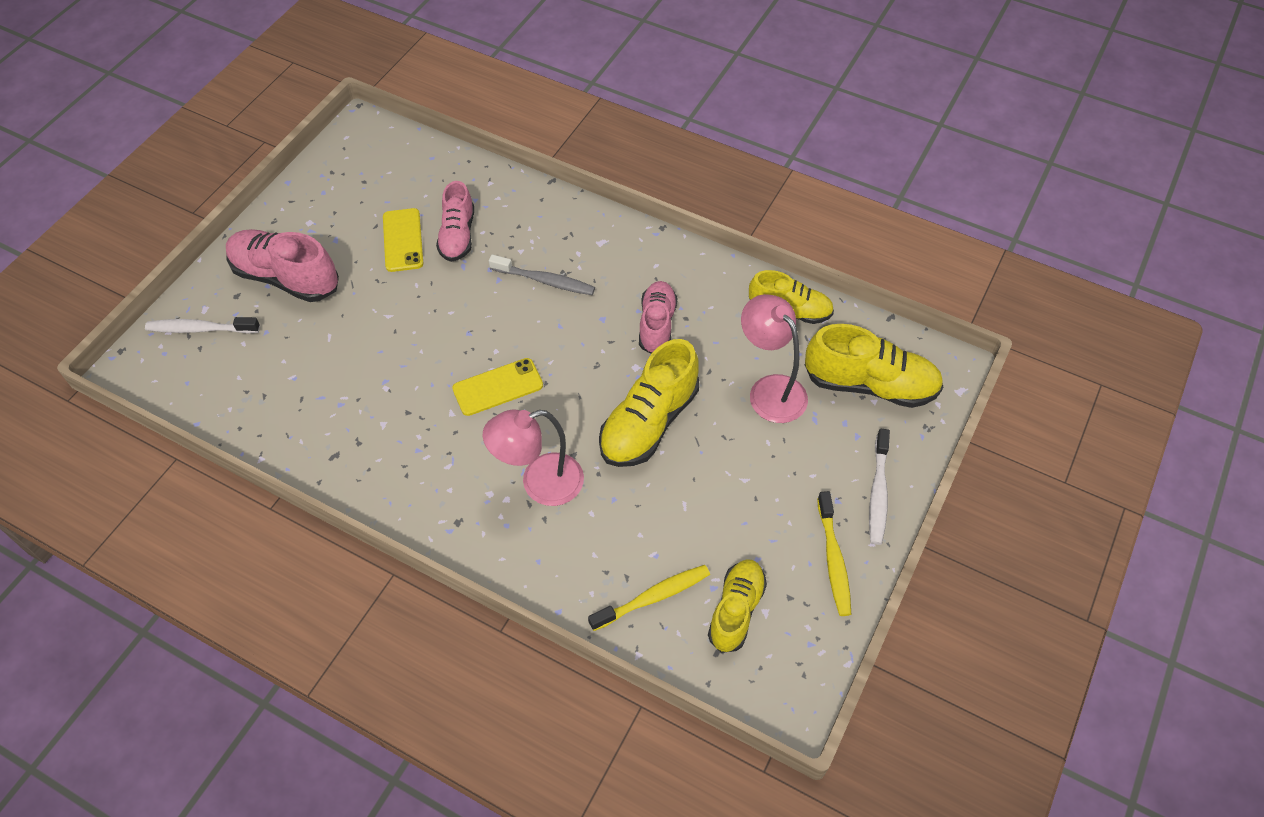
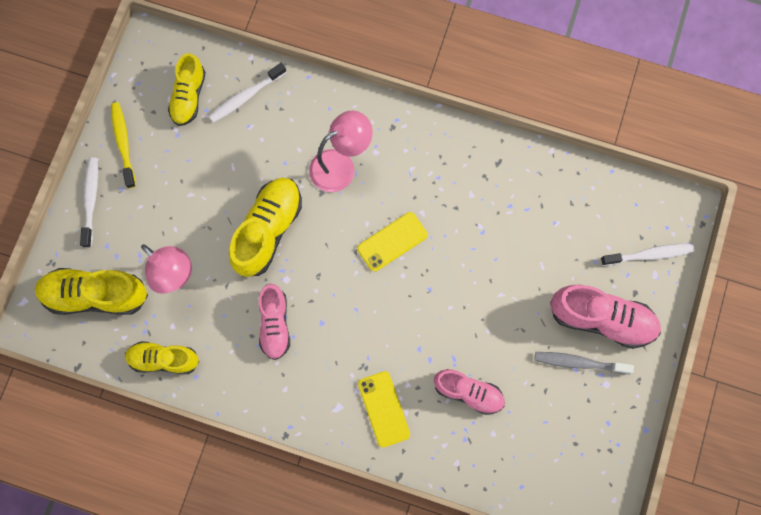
camera: 170 degrees right, 20 degrees up
yellow phone [383,208,423,272] -> yellow phone moved to [358,371,410,448]
pink shoe [436,181,474,262] -> pink shoe turned 120 degrees clockwise [434,369,505,415]
grey toothbrush [489,254,595,295] -> grey toothbrush moved to [534,352,634,374]
yellow toothbrush [588,565,710,631] -> white toothbrush [209,63,286,123]

